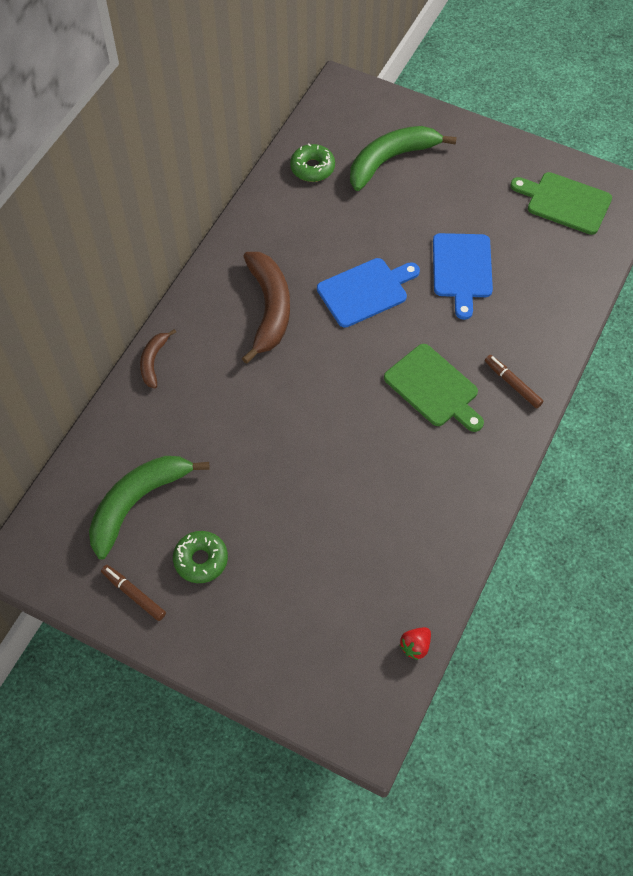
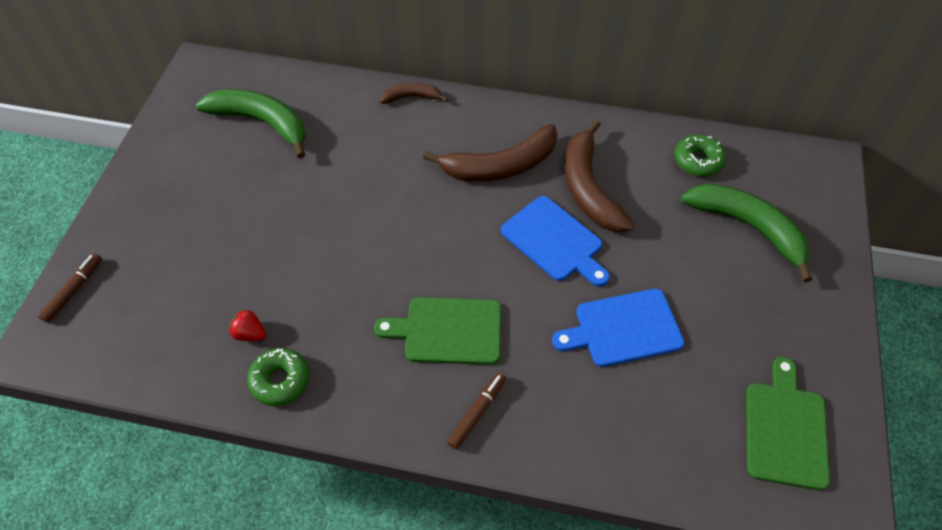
camera: 75 degrees right, 5 degrees down
brown marker [101,565,166,621] -> brown marker moved to [38,253,102,323]
green donut [173,531,228,583] -> green donut moved to [247,348,310,406]
green cutting board [384,344,484,432] -> green cutting board turned 60 degrees clockwise [374,297,501,365]
red strawberry [400,627,431,660] -> red strawberry moved to [229,309,266,341]
none -> brown banana [565,120,635,232]

